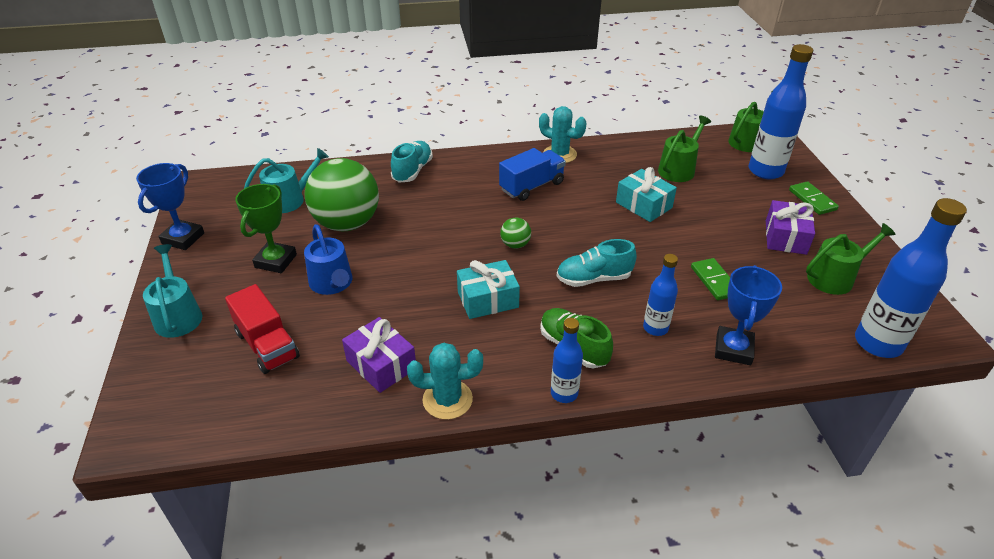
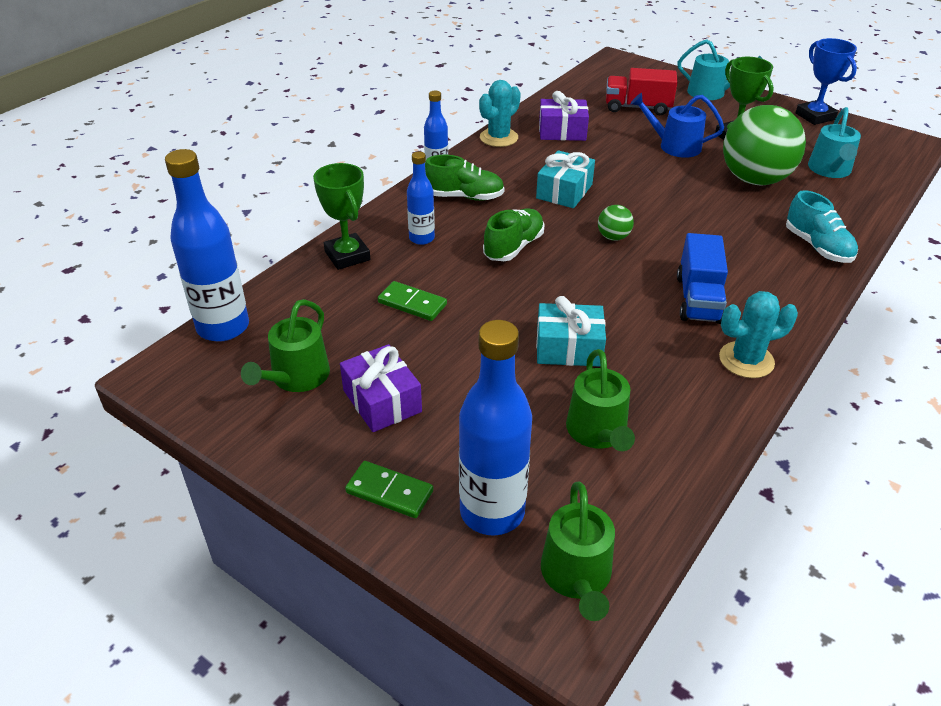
camera: 135 degrees right, 0 degrees up
turquoise shoe [556,239,637,287] -> green shoe [483,209,545,261]
blue trophy [715,265,782,365] -> green trophy [313,163,370,270]

